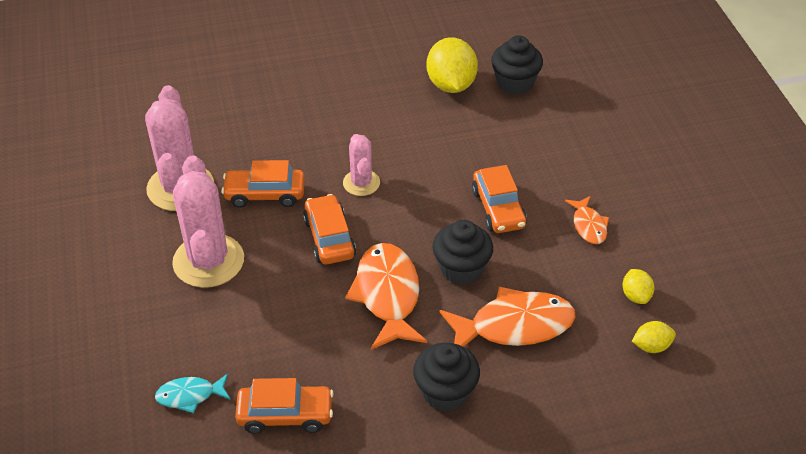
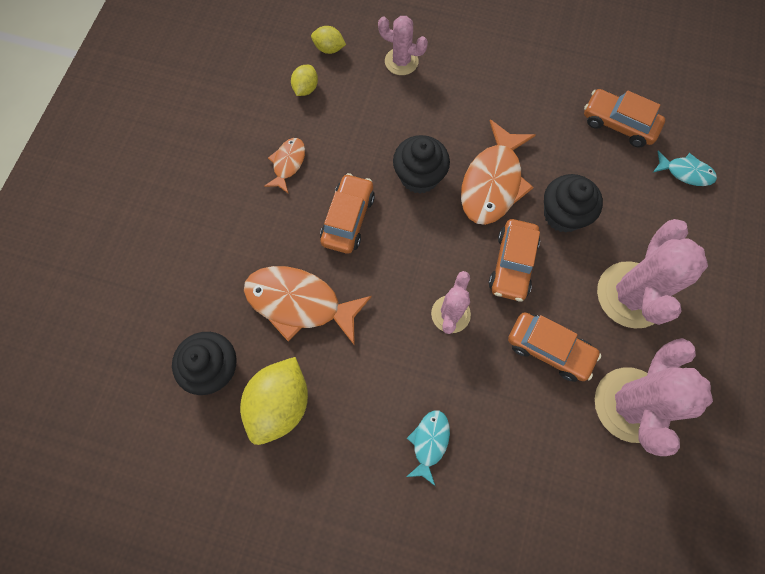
camera: 150 degrees left, 25 degrees up
black cupcake [413,343,480,411] -> black cupcake moved to [544,174,603,233]
orange fish [440,287,575,347] -> orange fish moved to [244,266,372,346]
none -> pink cactus [378,16,428,75]
none -> turquoise fish [406,410,450,486]

